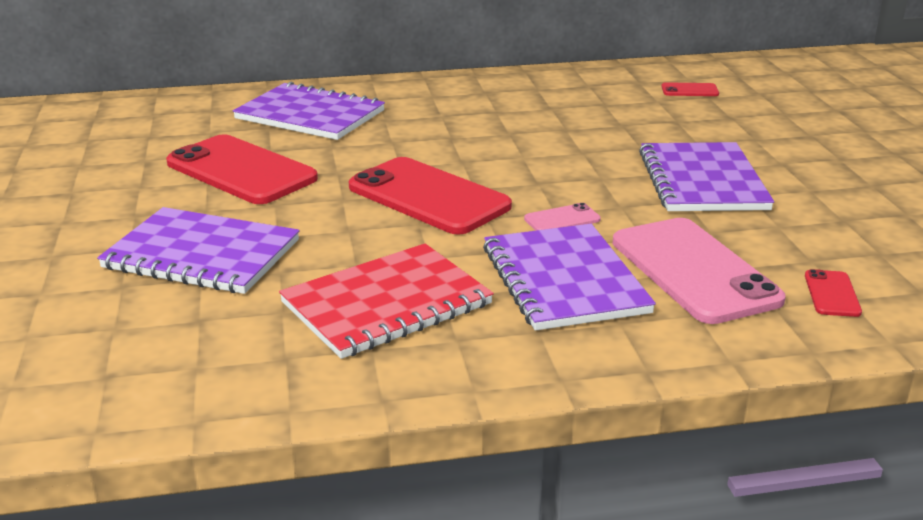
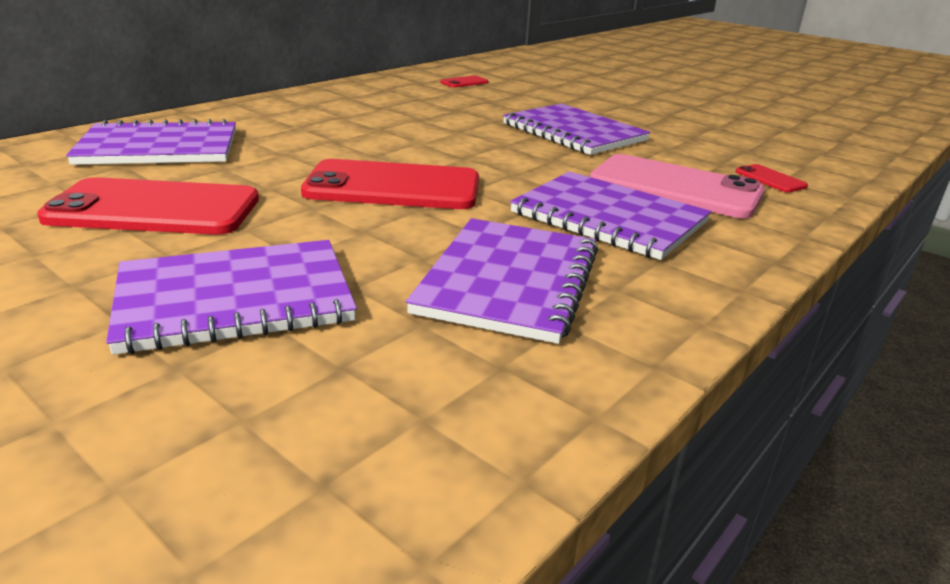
camera: 40 degrees left, 0 degrees up
red notebook [279,243,494,359] -> purple notebook [406,218,598,344]
pink phone [524,203,601,231] -> none

